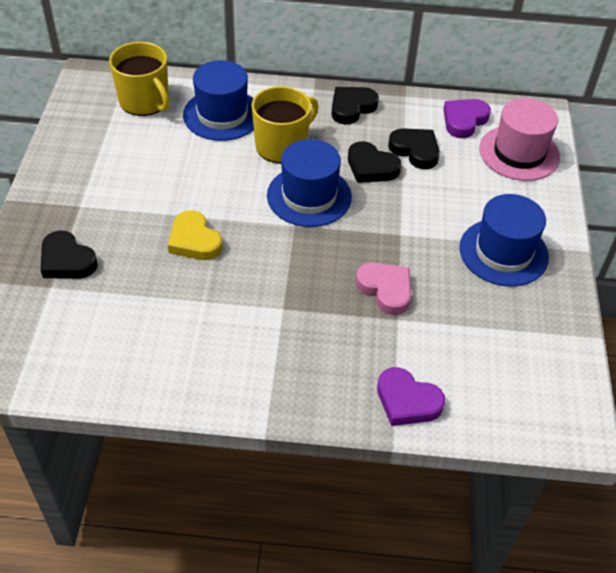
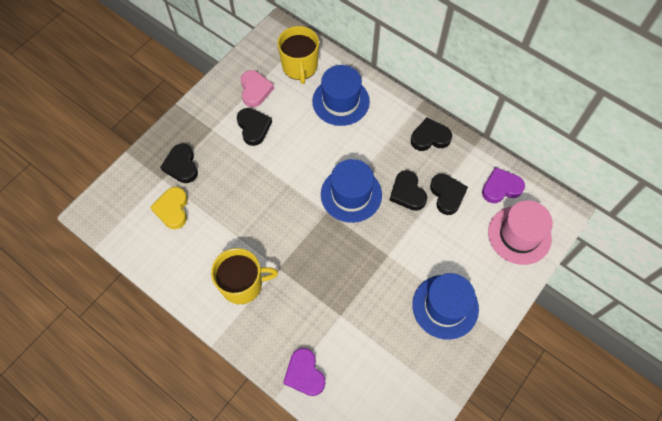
camera: 35 degrees right, 15 degrees up
yellow heart [168,210,222,260] -> yellow heart moved to [150,187,188,229]
yellow mug [251,86,319,163] -> yellow mug moved to [211,248,278,304]
pink heart [356,262,411,315] -> pink heart moved to [241,70,274,107]
none -> black heart [237,108,272,146]

